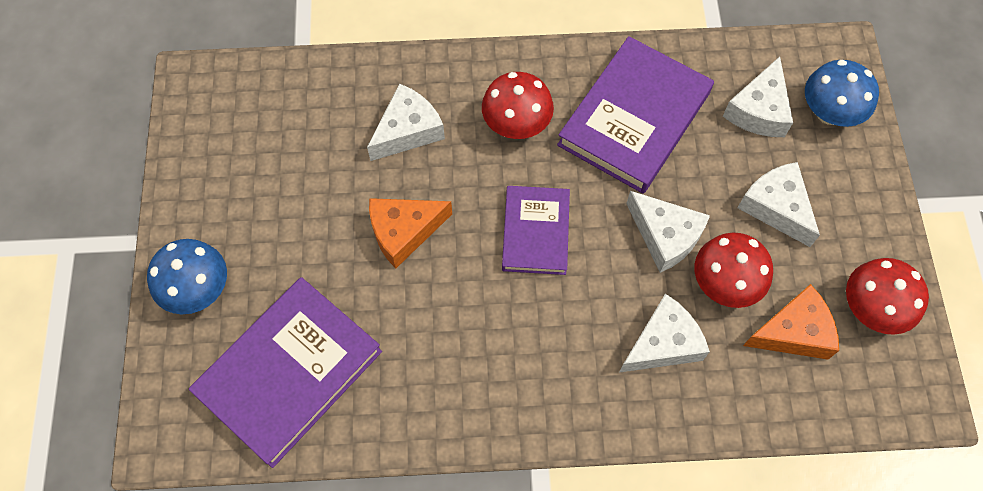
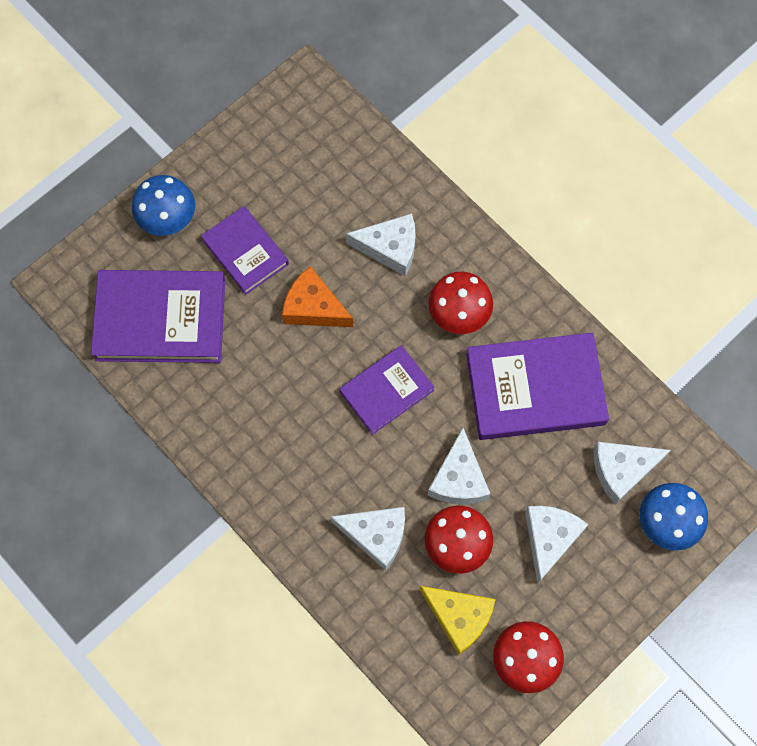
camera: 50 degrees right, 5 degrees up
orange cheese [743,284,839,360] -> yellow cheese [420,586,496,655]
none -> purple book [201,206,289,295]

